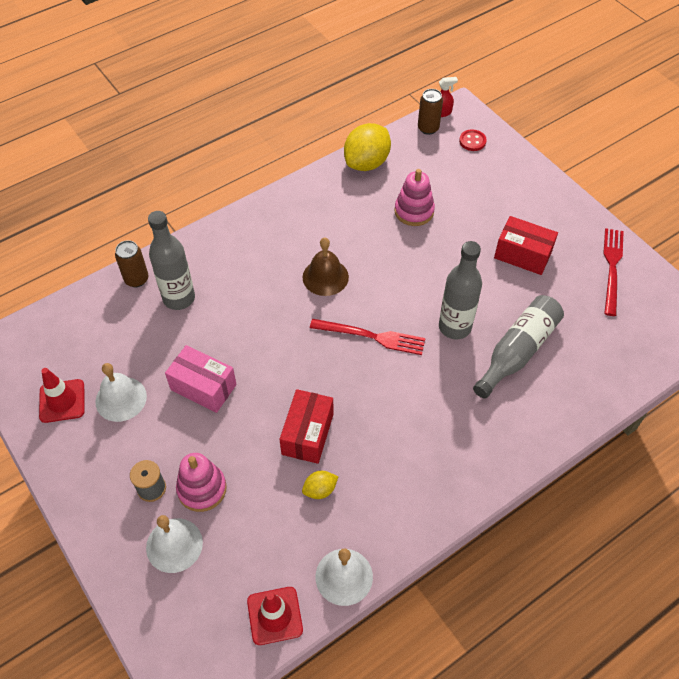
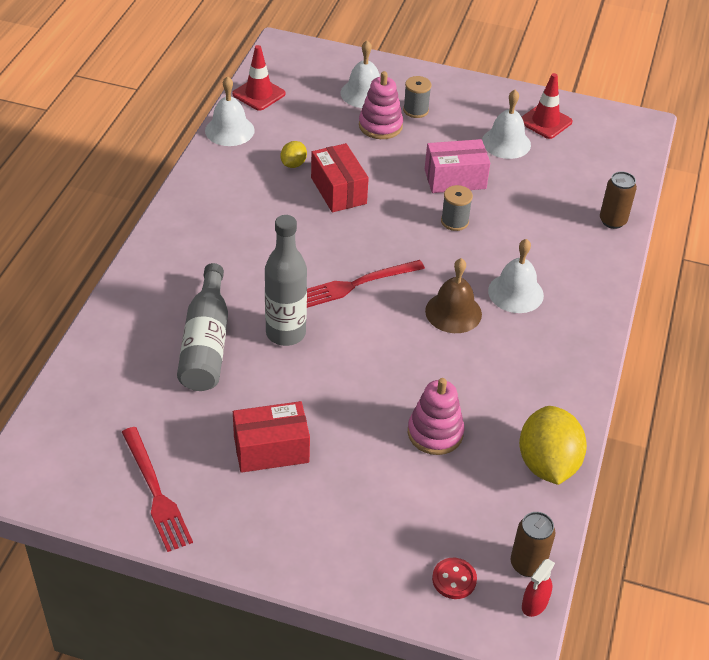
camera: 140 degrees right, 10 degrees down
grey bottle [148,211,195,310] -> none
none -> grey spool [441,185,473,231]
none -> white bell [488,239,544,313]

